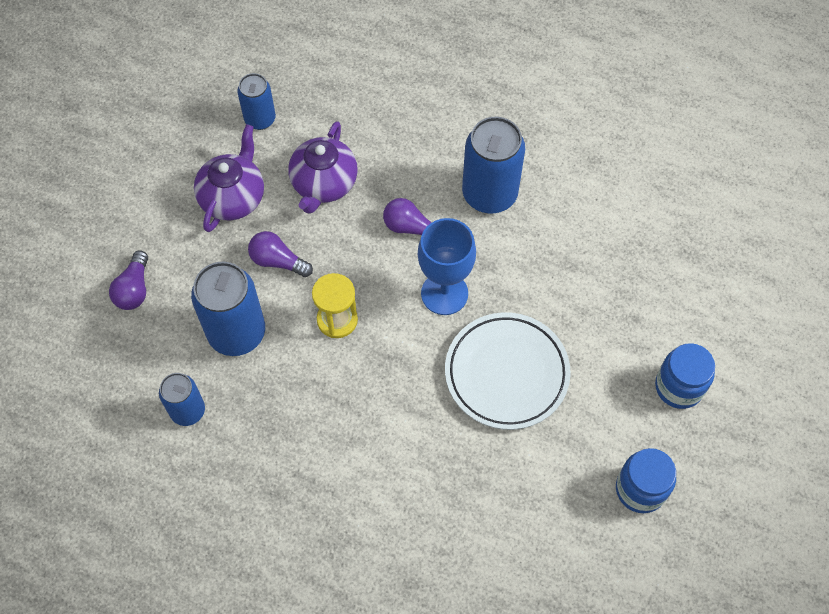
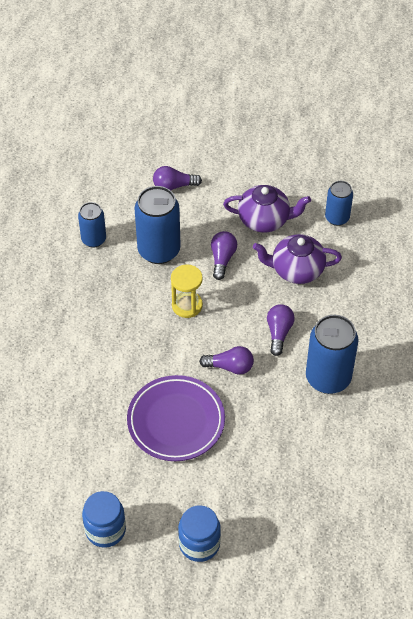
camera: 75 degrees right, 10 degrees down
blue goblet [418,218,476,315] -> purple light bulb [199,346,254,374]
white plate [445,312,571,430] -> purple plate [127,375,225,461]

